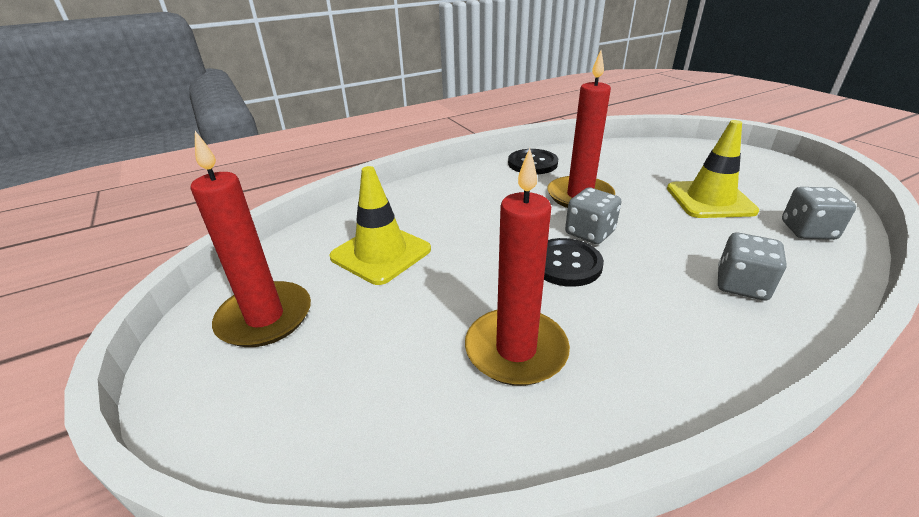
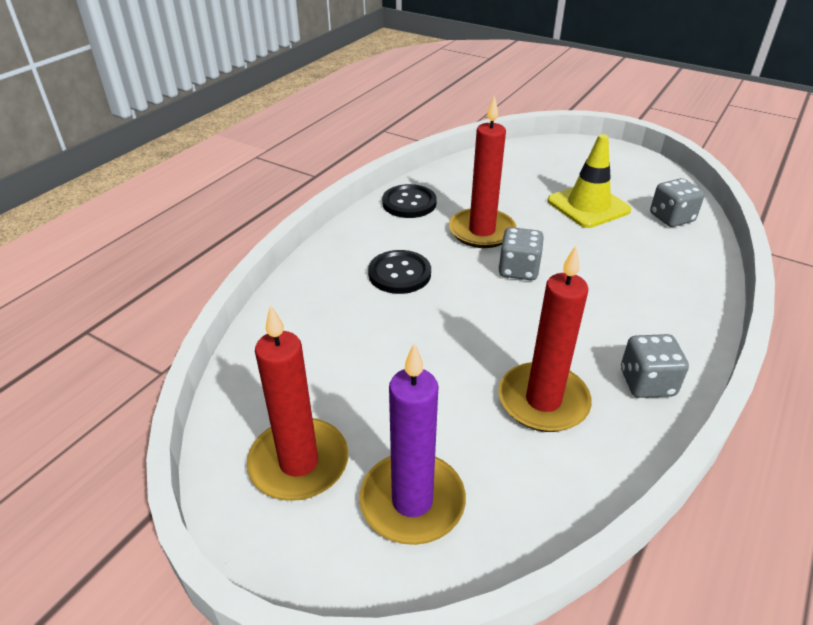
camera: 30 degrees left, 5 degrees up
yellow traffic cone [329,166,431,285] -> none
black button [544,238,604,287] -> black button moved to [368,250,431,294]
grey dice [718,233,787,301] -> grey dice moved to [621,334,689,398]
none -> purple candle [359,343,466,545]

